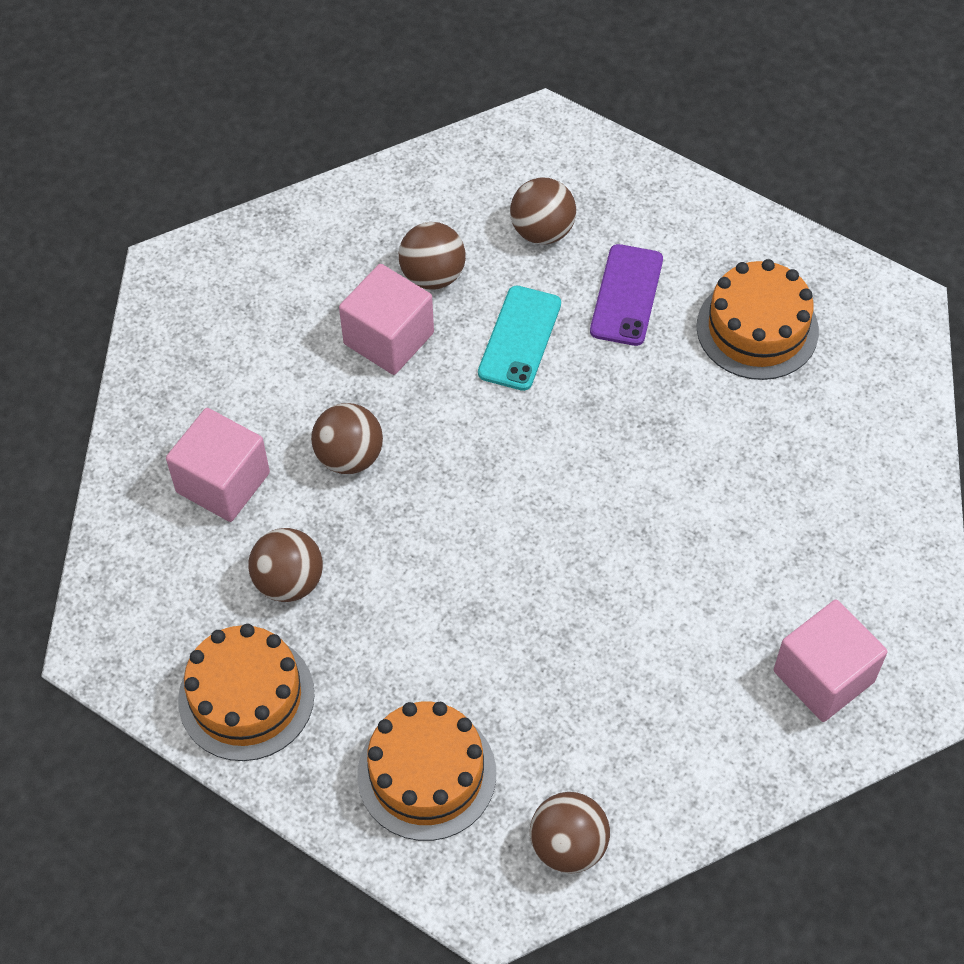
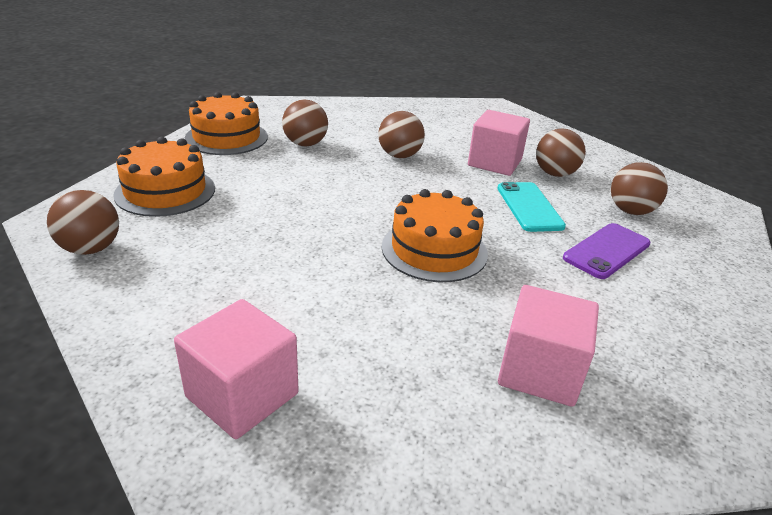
camera: 75 degrees right, 25 degrees down
pink cube [166,408,270,522] -> pink cube moved to [498,285,599,407]
turquoise phone [478,286,561,391] -> turquoise phone turned 75 degrees clockwise [497,182,566,232]
purple phone [590,244,663,346] -> purple phone turned 45 degrees counterclockwise [563,223,651,279]
orange cake [697,259,819,380] -> orange cake moved to [382,189,488,282]

